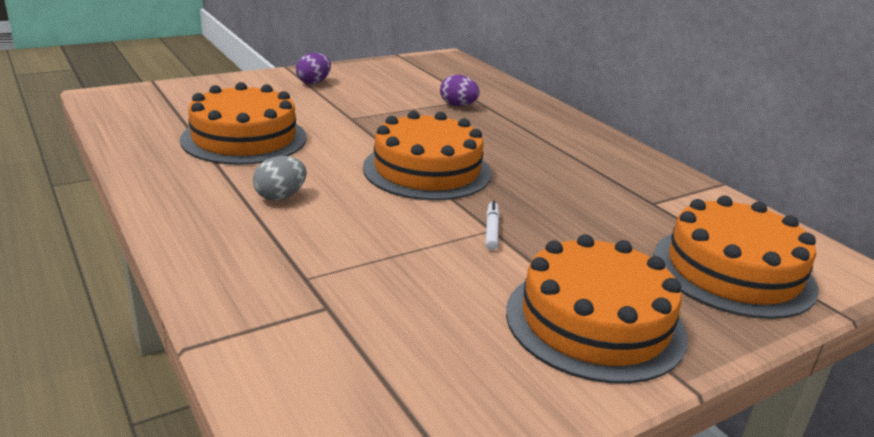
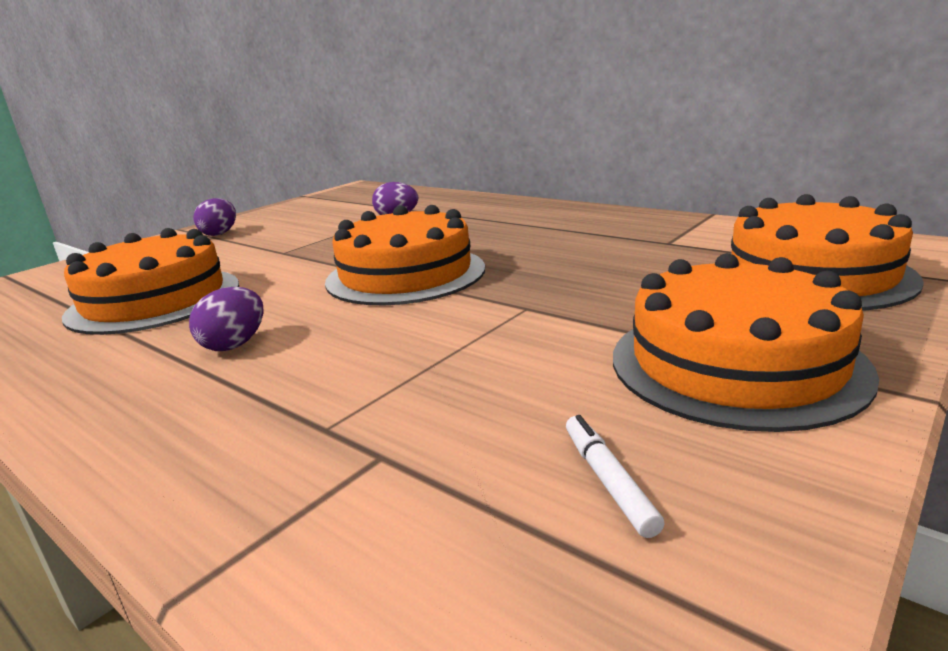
camera: 15 degrees left, 5 degrees down
grey egg [253,156,307,201] -> purple egg [189,287,264,351]
white marker [486,201,499,250] -> white marker moved to [566,415,664,538]

